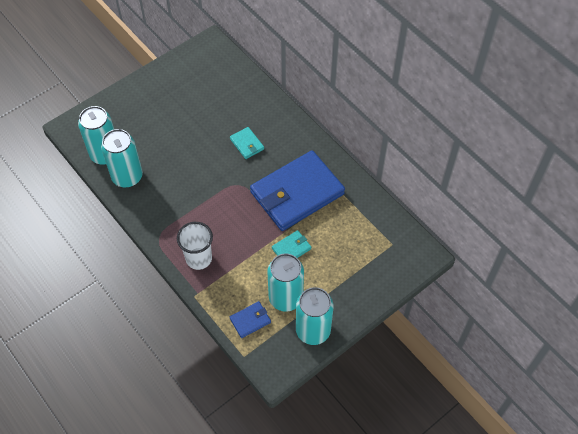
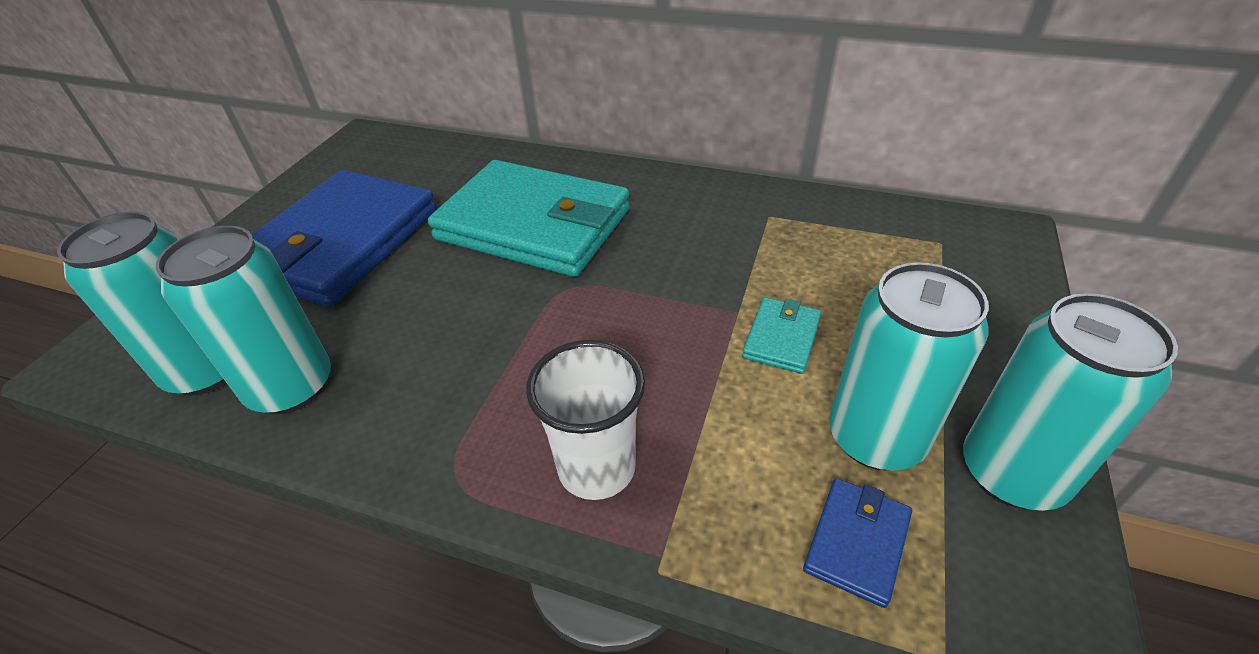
camera: 30 degrees left, 15 degrees down
turquoise wallet [230,127,264,159] -> turquoise wallet [428,160,630,277], size x2.46
blue wallet [250,150,345,231] -> blue wallet moved to [252,170,437,307]

